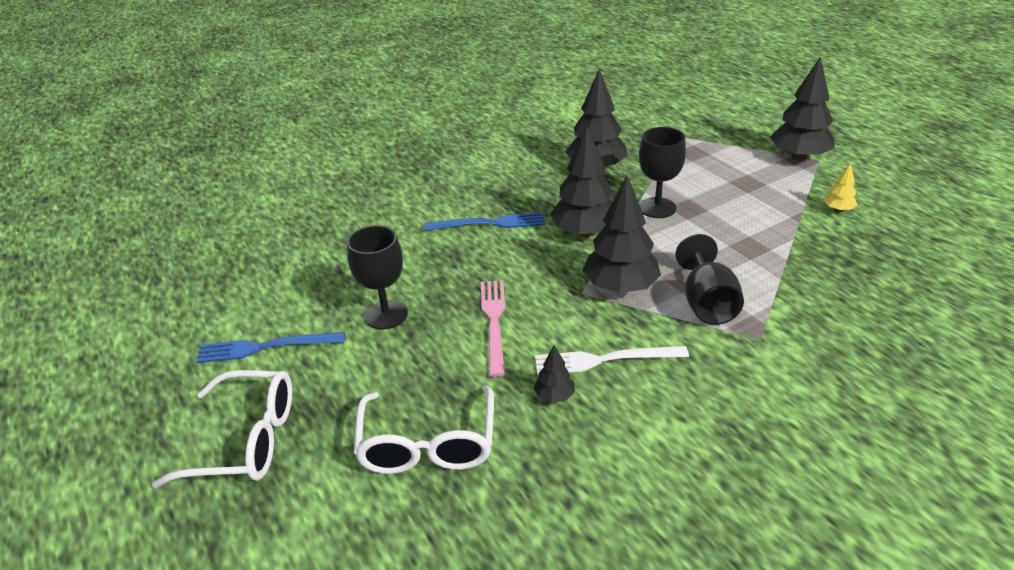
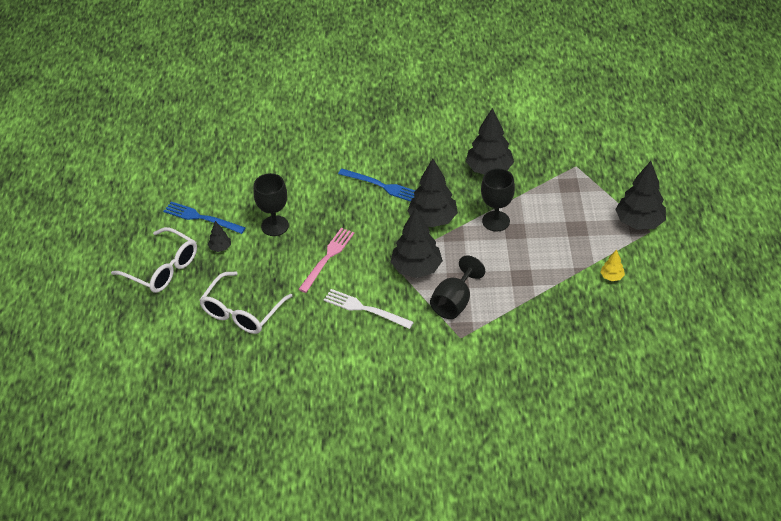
camera: 30 degrees right, 10 degrees up
black tree [533,345,575,403] -> black tree moved to [208,221,231,252]

